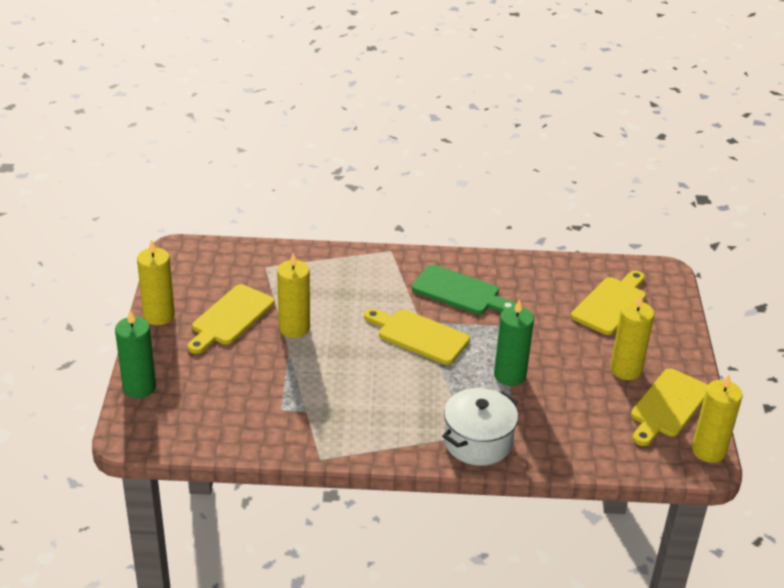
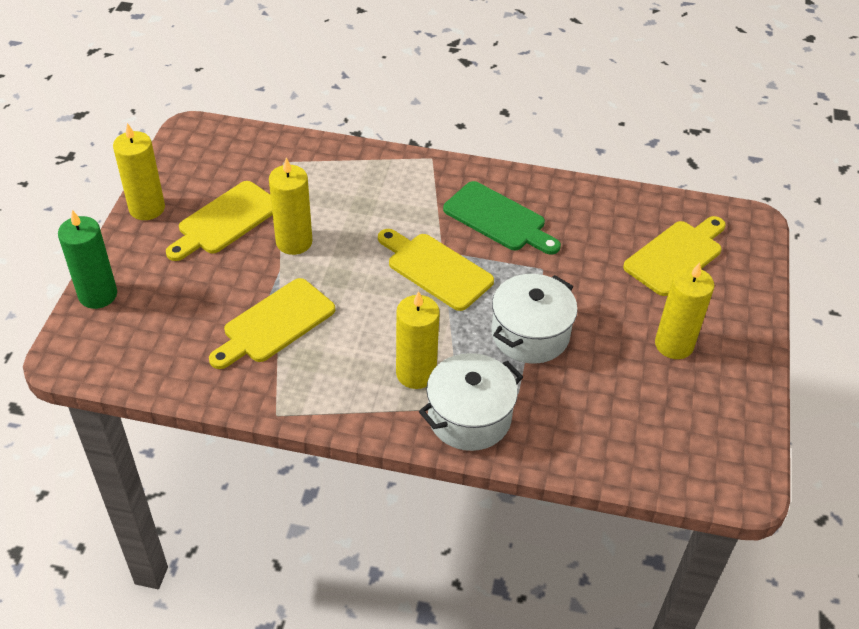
camera: 10 degrees right, 10 degrees up
green candle [494,299,534,386] -> white pot [492,274,578,364]
yellow cutting board [631,368,708,446] -> yellow cutting board moved to [209,278,335,369]
yellow candle [692,374,743,463] -> yellow candle moved to [396,291,440,389]

